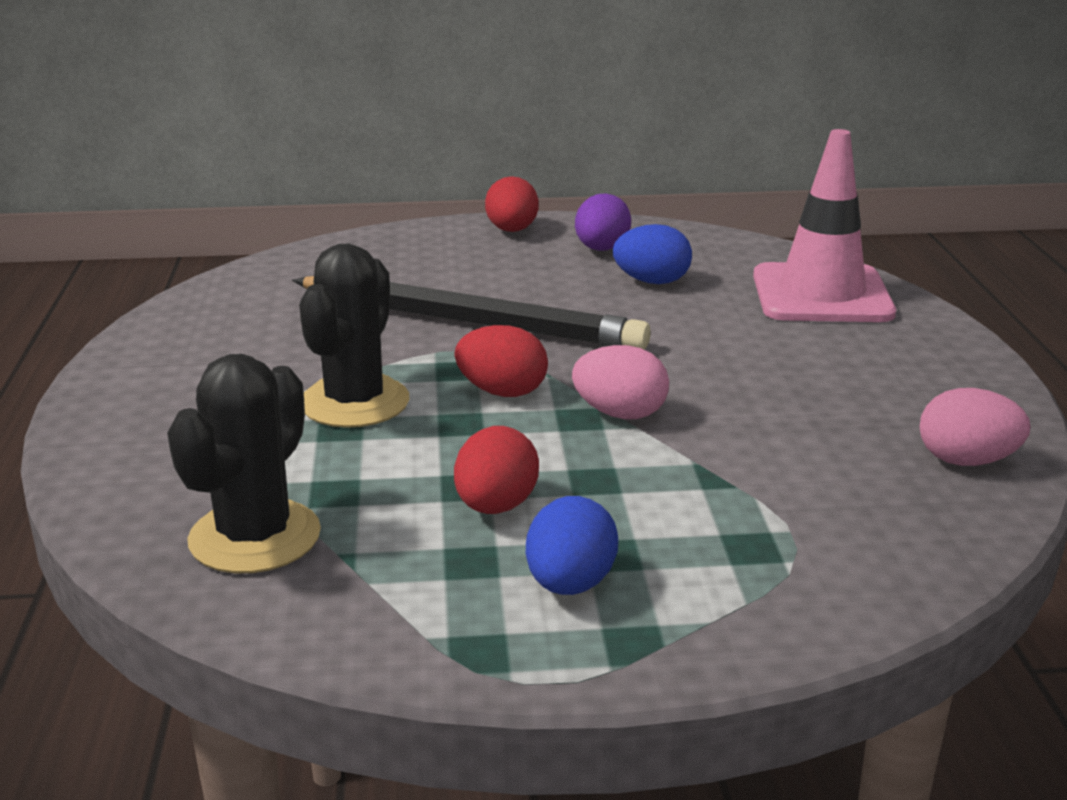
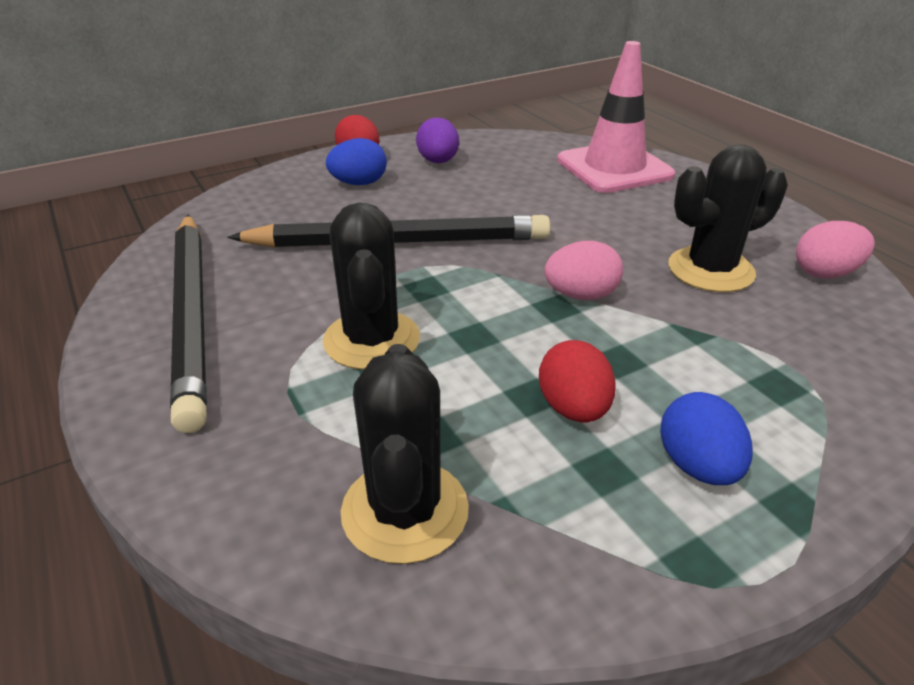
camera: 25 degrees left, 10 degrees up
red egg [455,325,548,397] -> none
blue egg [613,224,692,284] -> blue egg moved to [326,138,387,185]
none -> black pencil [170,214,207,433]
none -> black cactus [668,145,788,292]

